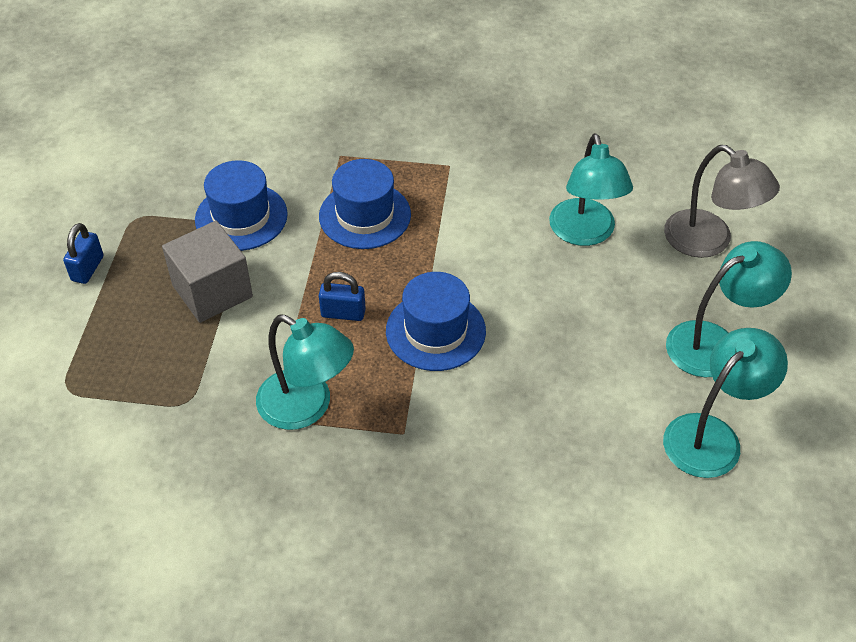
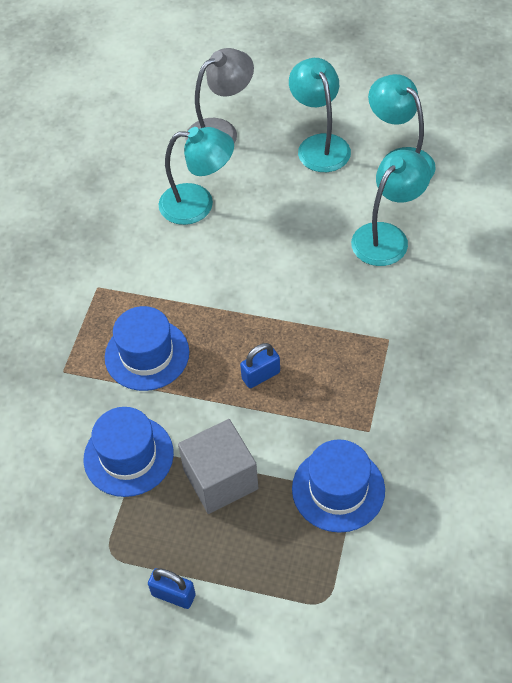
camera: 80 degrees left, 5 degrees up
turquoise lamp [256,315,354,430] -> turquoise lamp moved to [351,150,431,266]
blue padlock [319,272,366,321] -> blue padlock turned 45 degrees clockwise [240,343,280,388]
blue hat [386,272,486,371] -> blue hat moved to [292,439,385,533]

